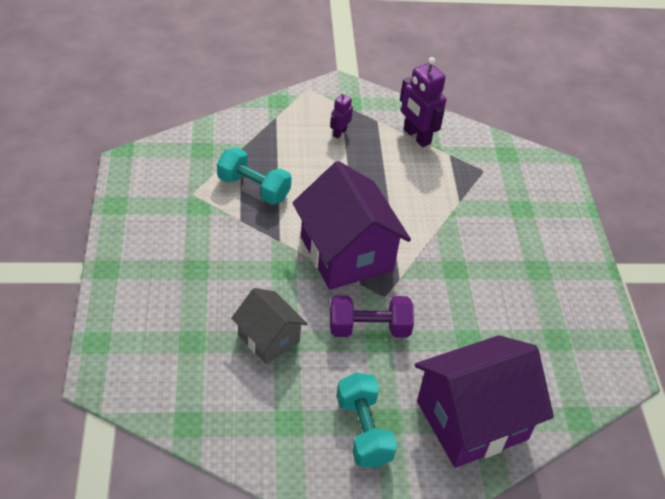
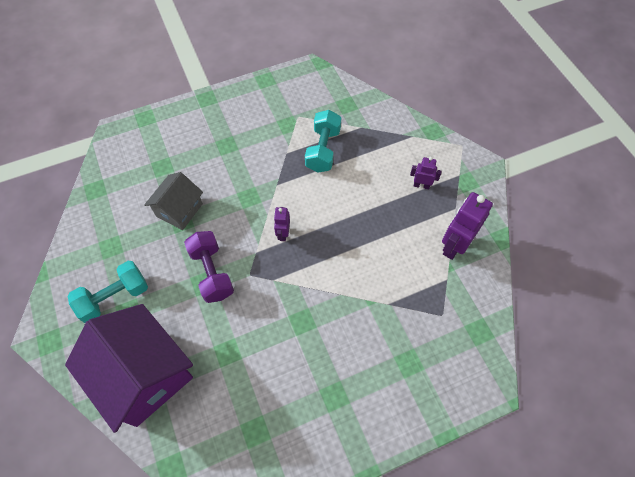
camera: 75 degrees right, 15 degrees up
purple house [292,161,411,290] -> purple robot [274,207,290,241]

